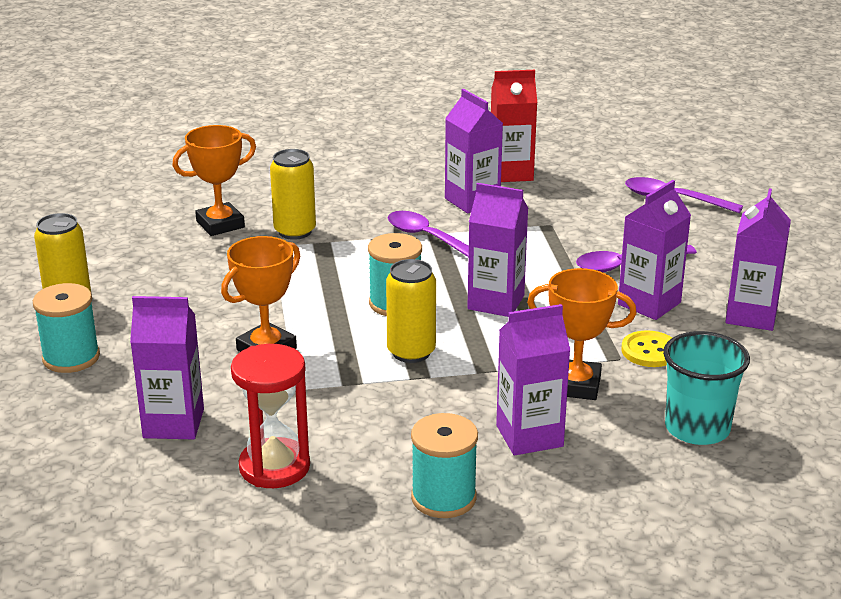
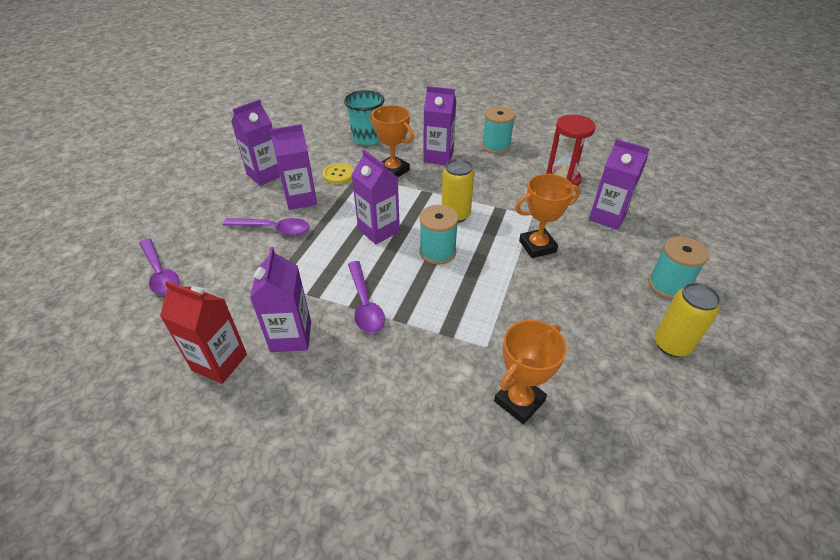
camera: 150 degrees left, 15 degrees up
orange trophy [172,125,256,236] -> orange trophy turned 45 degrees counterclockwise [494,320,567,424]
yellow can [270,149,316,240] -> none

